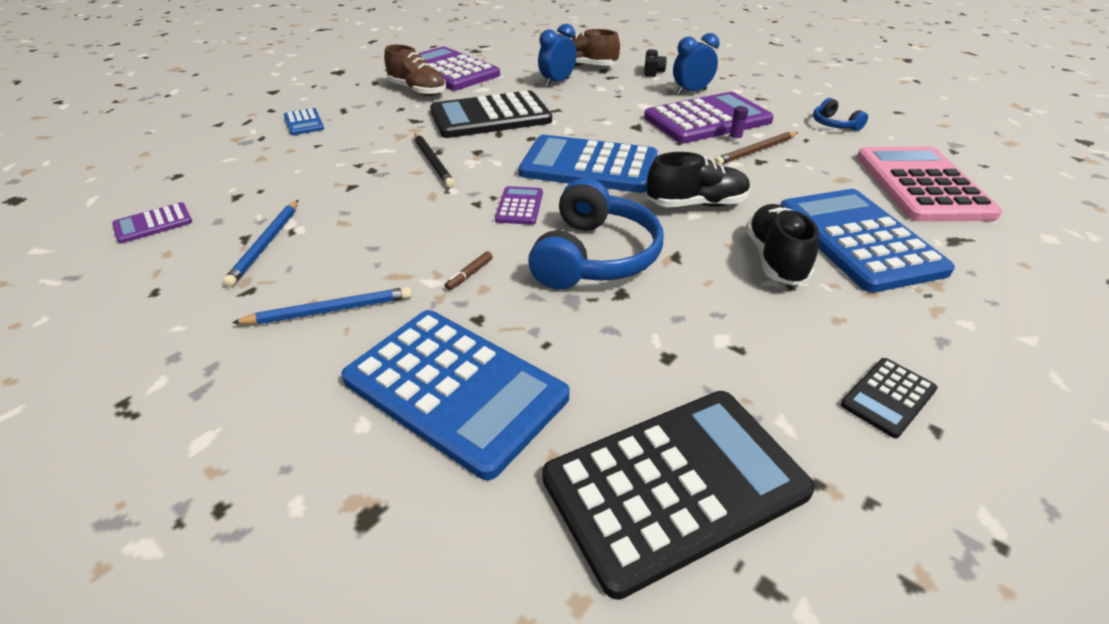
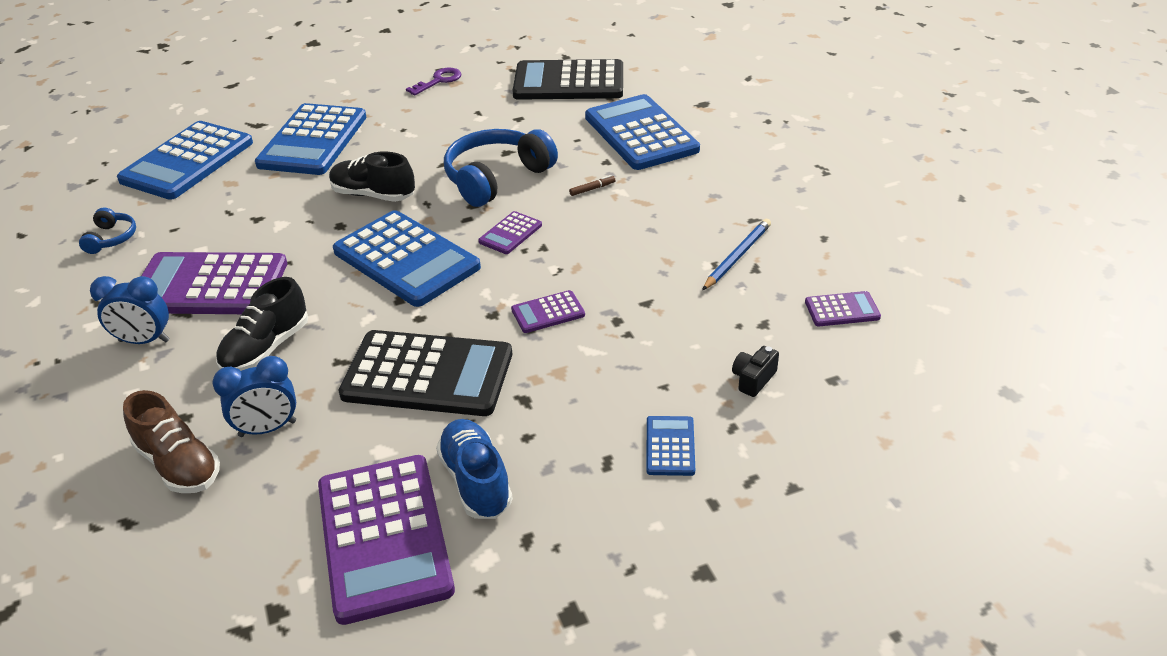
camera: 150 degrees left, 0 degrees up
blue pencil [232,287,412,324] -> none
brown shoe [384,45,446,96] -> blue shoe [436,419,513,519]
black pencil [414,133,455,187] -> purple calculator [511,290,585,333]
black camera [644,49,667,77] -> black camera moved to [732,346,779,397]
brown pencil [714,132,798,165] -> none
purple glue stick [729,106,748,143] -> none
black shoe [746,204,819,285] -> black shoe moved to [216,277,308,371]
black calculator [841,358,938,438] -> purple key [406,68,462,95]
pink calculator [857,147,1002,222] -> blue calculator [117,121,253,200]

